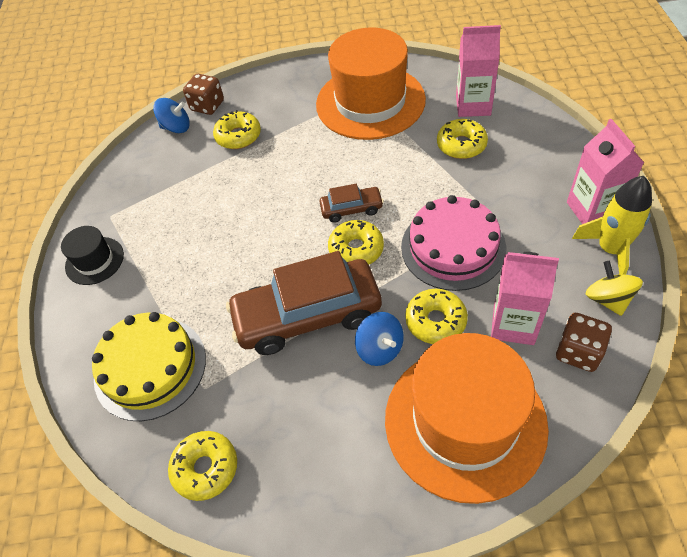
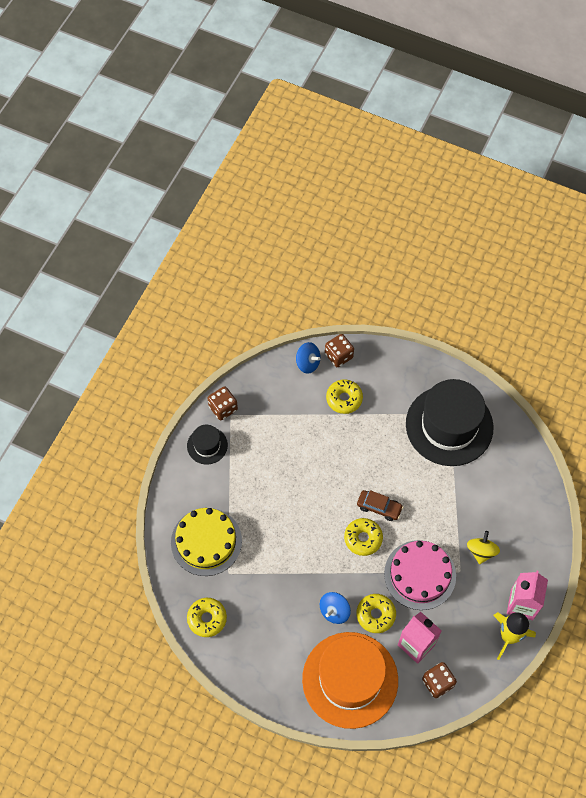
camera: 25 degrees right, 10 degrees up
brown car [226,251,382,355] -> none
orange hat [316,28,426,140] -> black hat [406,379,493,466]
blue spinning top [355,312,404,366] -> blue spinning top turned 45 degrees clockwise [320,592,351,624]
yellow donut [437,119,488,159] -> none
pink carton [456,25,501,117] -> none
yellow spinning top [586,261,643,316] -> yellow spinning top moved to [467,531,500,564]
none -> brown dice [208,386,238,420]

